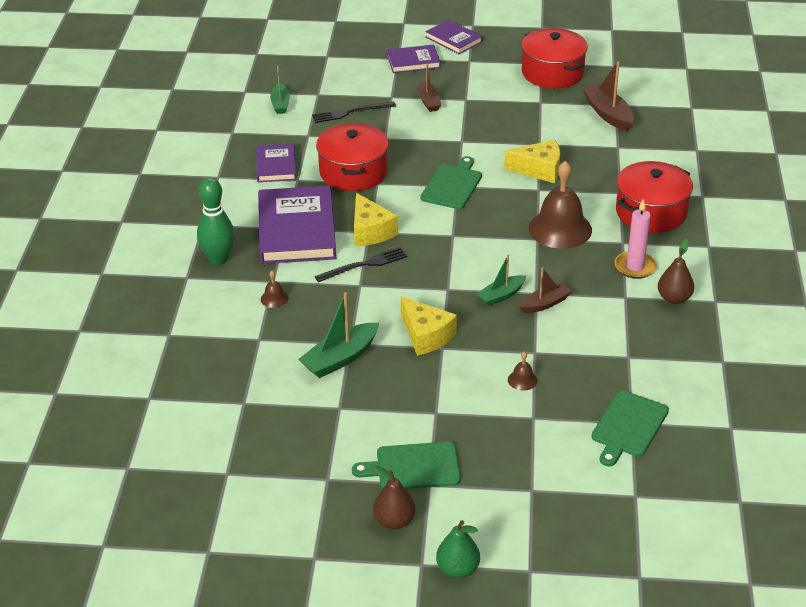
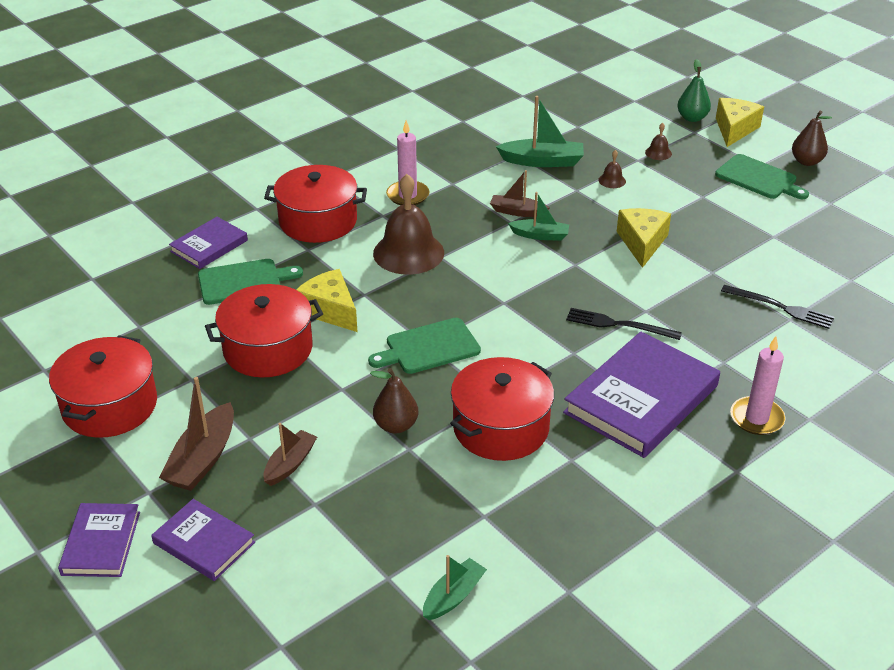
camera: 135 degrees left, 0 degrees up
green bowling pin [197,178,235,265] -> pink candle [730,336,786,435]
purple book [256,143,296,182] -> purple book moved to [169,217,248,269]
brown bell [261,271,288,308] -> brown bell moved to [645,123,672,160]
green boat [298,292,379,378] -> green boat moved to [496,96,584,167]
black fork [312,102,396,123] -> black fork moved to [721,285,834,329]
yellow cheese [354,193,398,246] -> yellow cheese moved to [716,98,764,147]
green pear [436,520,480,578] -> green pear moved to [677,59,711,122]
brown boat [582,61,634,131] -> brown boat moved to [159,377,234,491]
green cutting board [591,390,669,467] -> green cutting board moved to [198,259,303,305]
brown pear [658,239,694,304] -> brown pear moved to [370,368,418,434]
none -> red pot [205,284,323,377]

